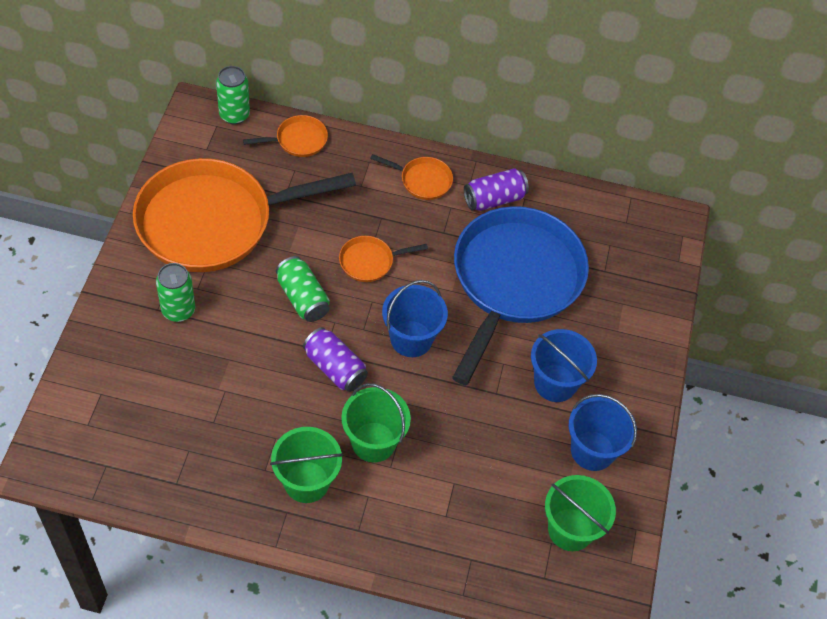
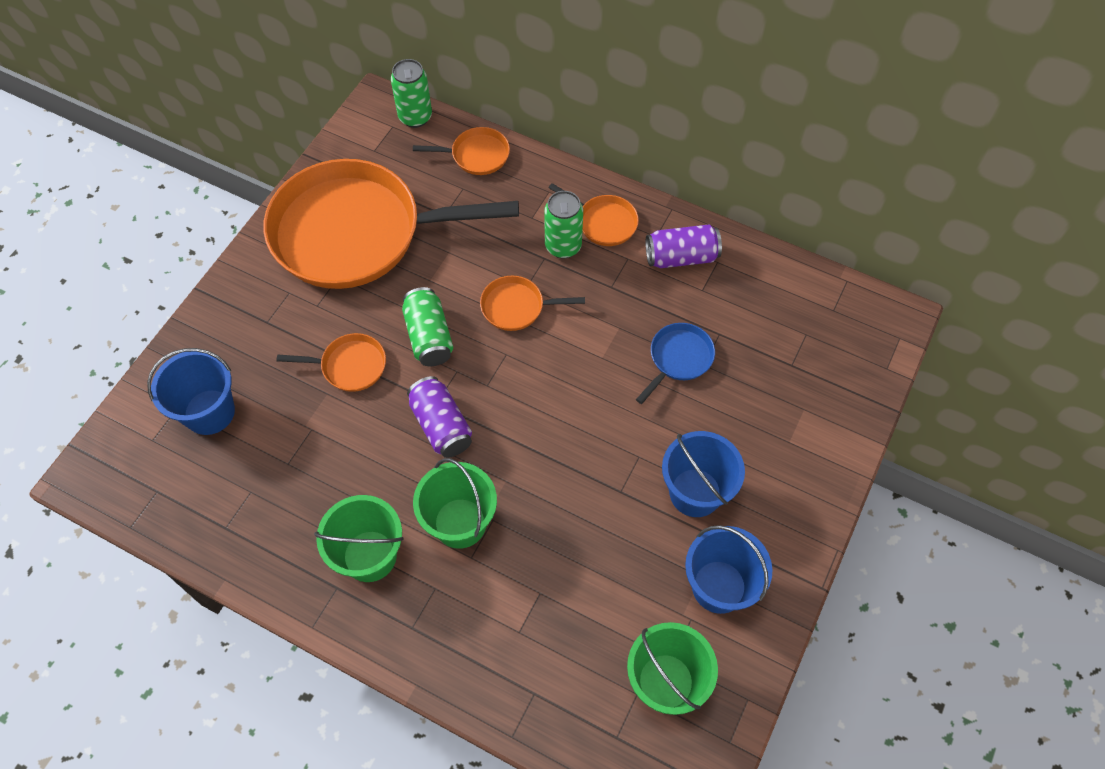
camera: 20 degrees right, 5 degrees up
green can [156,263,195,322] -> green can moved to [544,191,583,258]
blue bucket [382,280,448,357] -> blue bucket moved to [147,348,235,435]
blue pan [452,206,589,385] -> blue pan [636,323,715,404], size x0.40
none -> orange pan [277,333,386,392]

